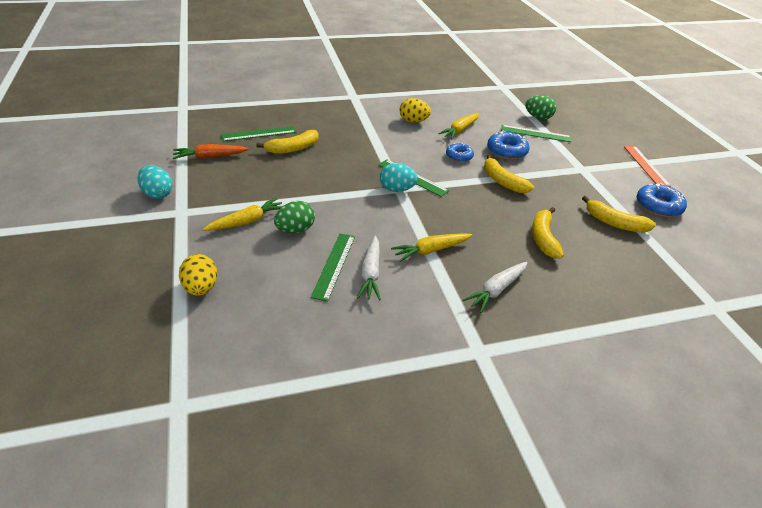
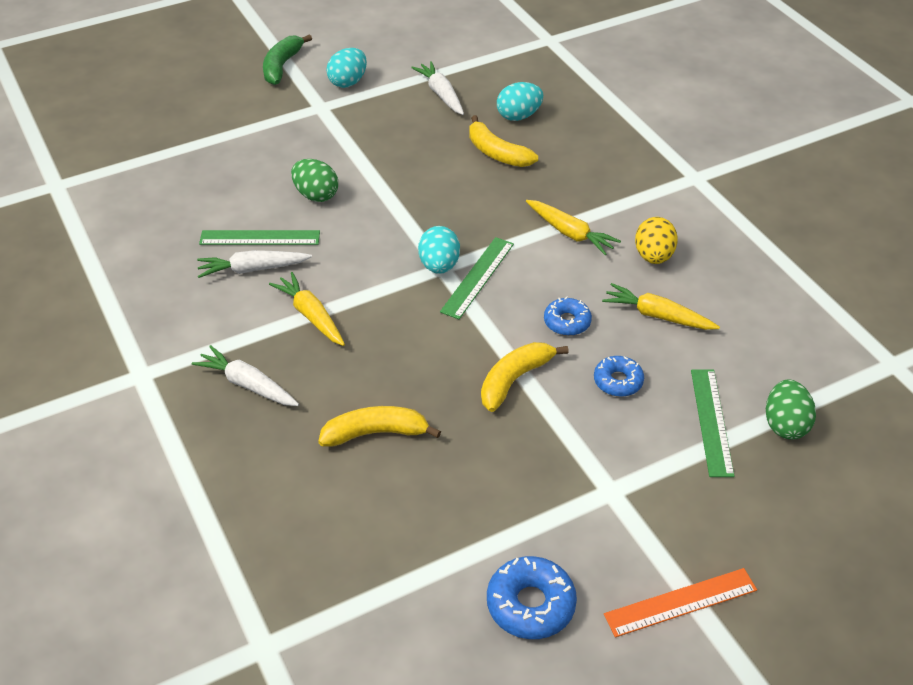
camera: 80 degrees right, 5 degrees up
orange carrot [173,144,249,159] -> white carrot [411,61,464,115]
yellow egg [179,254,217,296] -> none
yellow carrot [203,198,283,231] -> yellow carrot moved to [526,200,621,255]
green ruler [221,126,296,141] -> turquoise egg [497,82,543,121]
blue donut [487,130,530,160] -> blue donut [594,356,644,397], size x0.66
yellow banana [582,196,656,232] -> none
none -> green banana [263,34,312,85]

